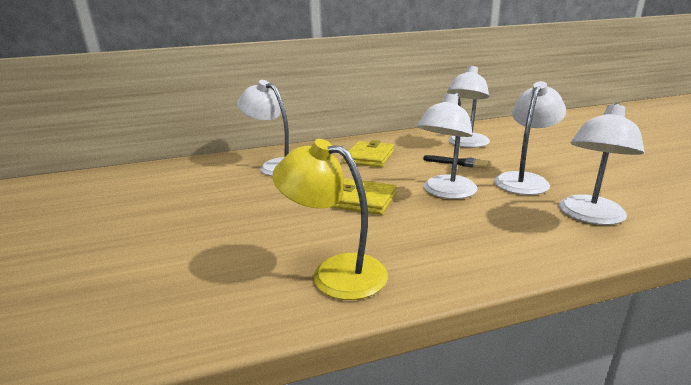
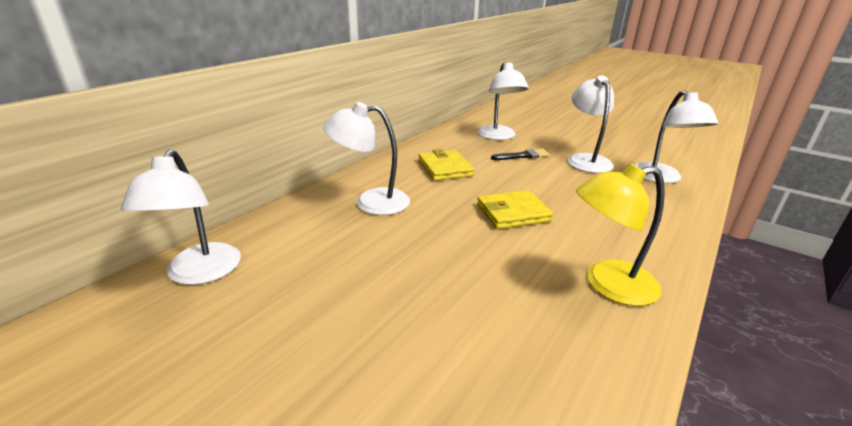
camera: 40 degrees left, 5 degrees up
white lamp [417,92,477,199] -> white lamp moved to [121,149,241,285]

